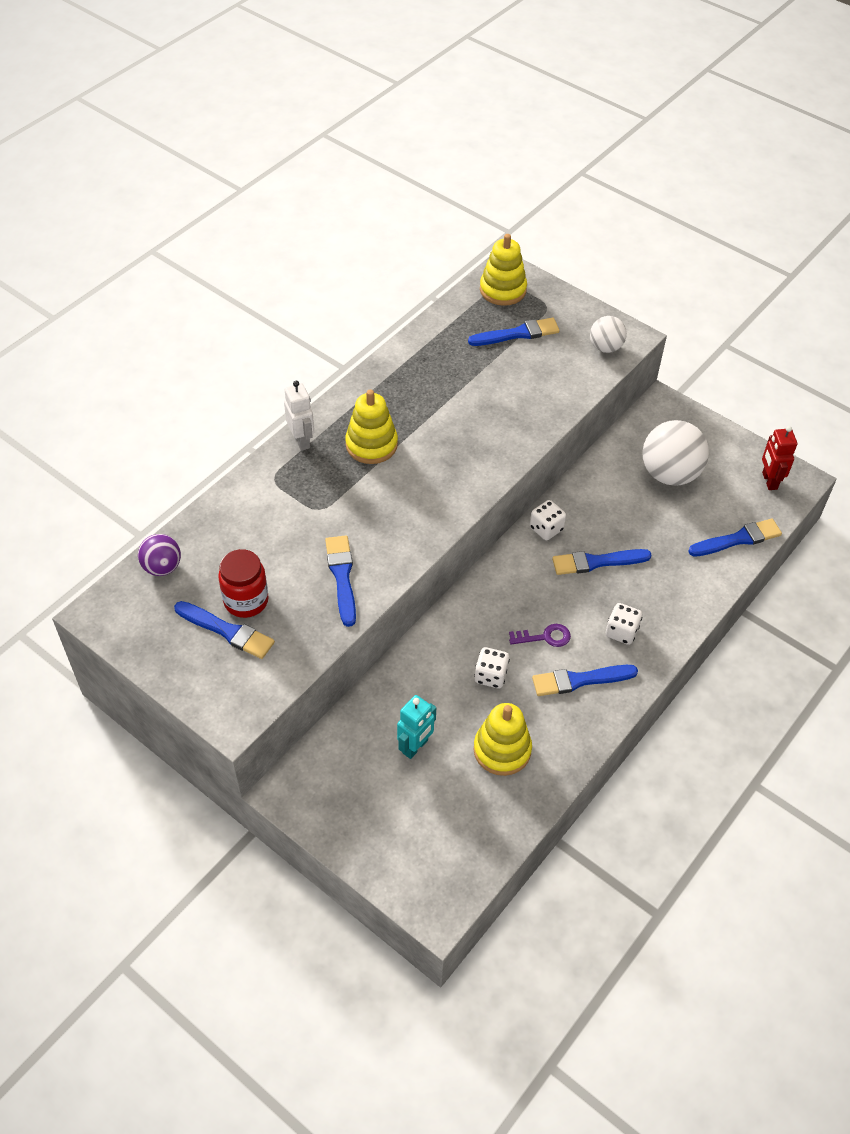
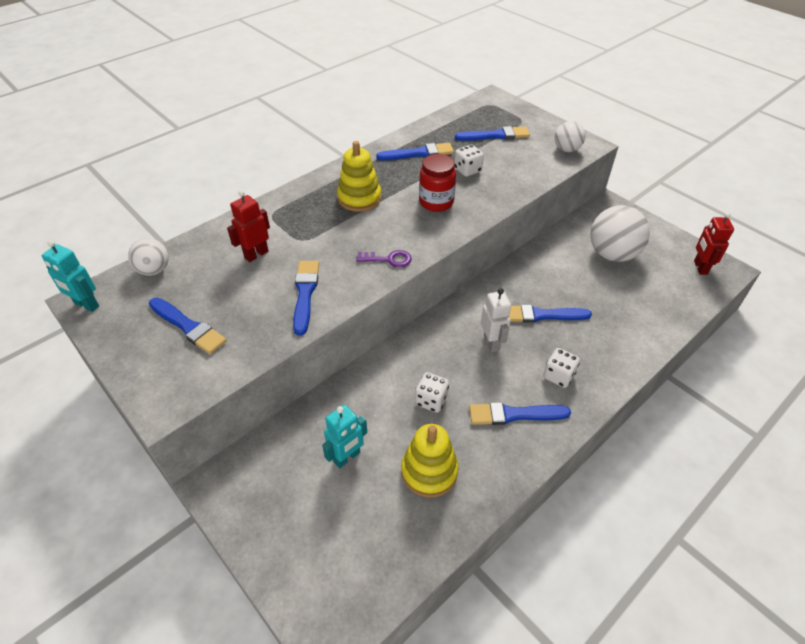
camera: 10 degrees right, 5 degrees down
purple ball [138,534,181,576] -> white ball [128,238,169,276]
red jar [218,549,269,618] -> red jar moved to [419,154,456,212]
white robot [284,381,314,451] -> white robot moved to [481,288,511,352]
yellow stacking toy [480,234,527,306] -> none
purple key [509,624,571,647] -> purple key moved to [356,250,412,268]
white dice [530,500,566,540] -> white dice moved to [454,145,484,177]
blue brush [688,519,782,557] -> blue brush moved to [376,143,454,160]
none -> turquoise robot [42,240,99,312]
none -> red robot [227,190,270,262]

